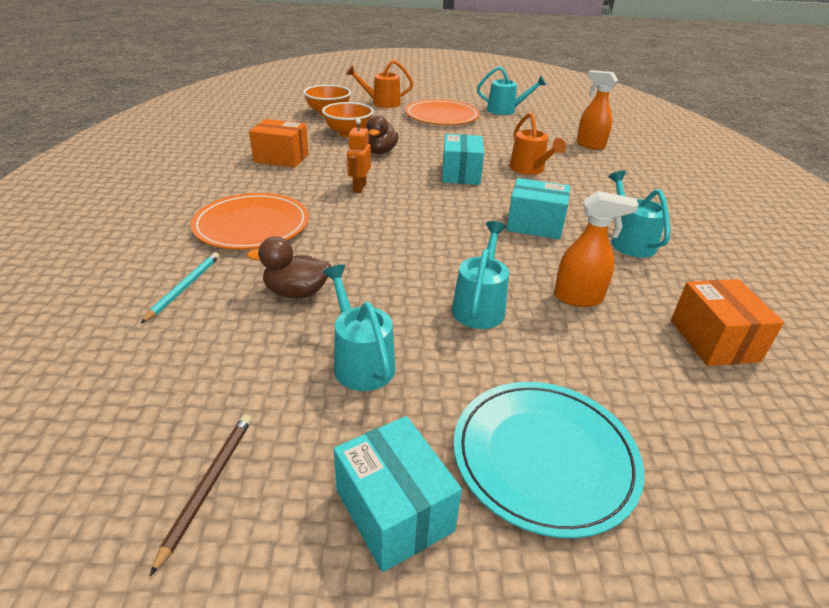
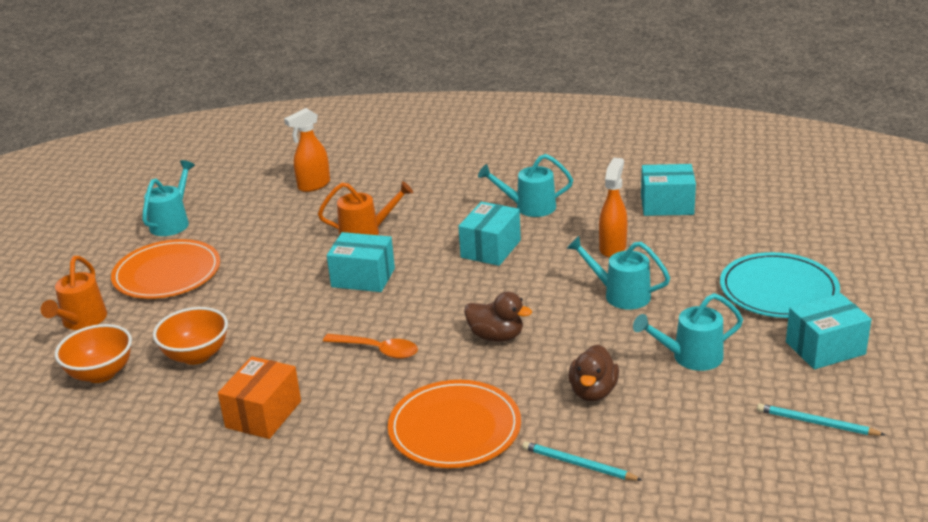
camera: 75 degrees left, 5 degrees down
brown pencil [150,415,252,576] -> turquoise pencil [757,403,885,436]
orange robot [347,119,371,193] -> orange spoon [323,334,418,359]
brown duck [367,115,398,154] -> brown duck moved to [464,292,532,342]
orange box [671,279,784,366] -> turquoise box [641,164,696,216]

